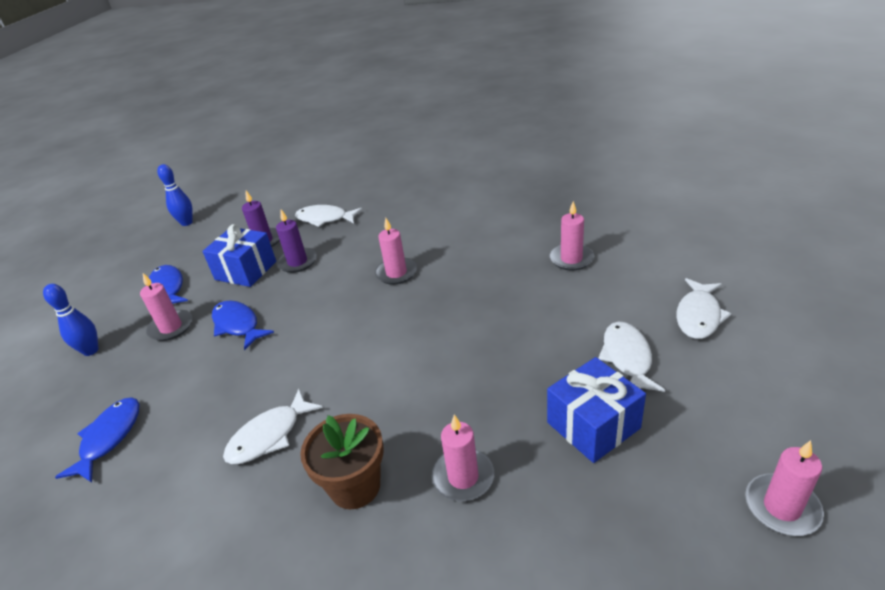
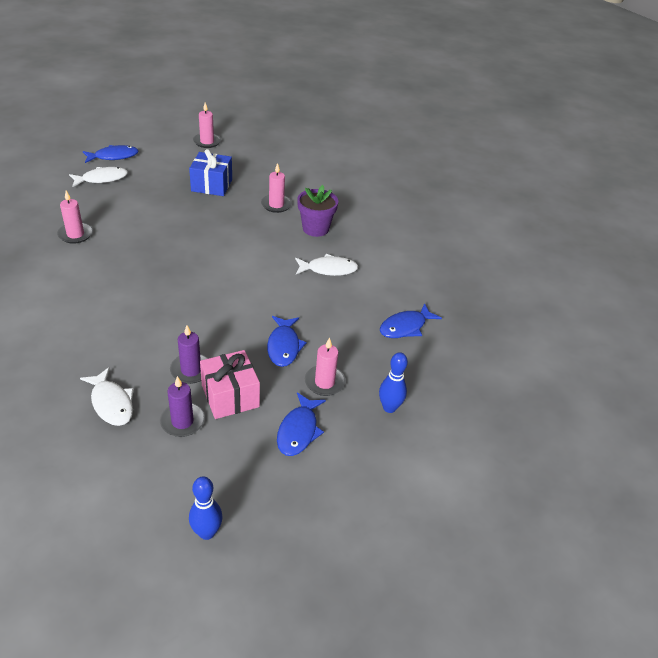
camera: 145 degrees left, 5 degrees up
blue gift [202,224,276,287] -> pink gift [200,350,260,419]
brown flower pot [300,414,384,509] -> purple flower pot [297,185,338,237]
pink candle [375,218,417,285] -> none
white fish [598,322,665,392] -> none
none -> blue fish [83,145,139,163]

